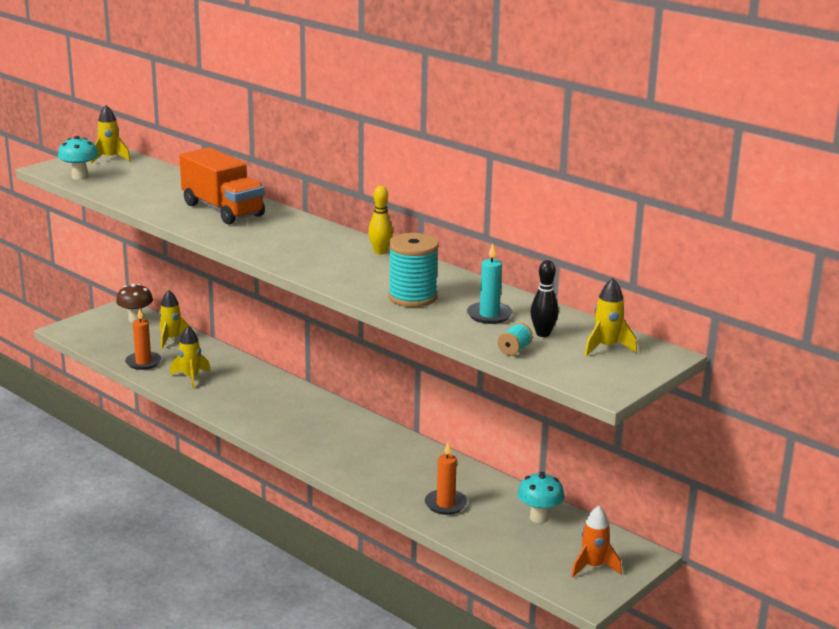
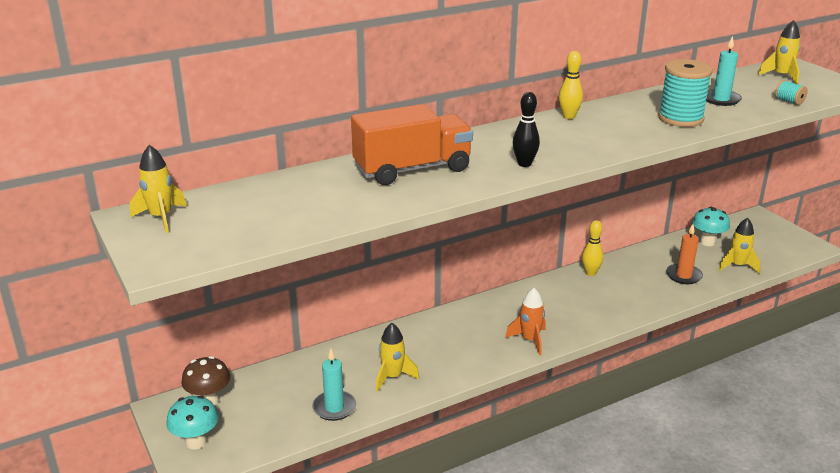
camera: 70 degrees left, 5 degrees up
turquoise mushroom [58,136,99,180] -> turquoise mushroom moved to [167,395,218,450]
orange candle [125,308,161,370] -> turquoise candle [312,348,356,421]
yellow rocket [159,290,192,349] -> yellow rocket moved to [719,218,760,274]
black bowling pin [530,260,559,337] -> black bowling pin moved to [513,92,540,167]
orange rocket [571,506,622,577] -> orange rocket moved to [505,288,546,355]
none -> yellow bowling pin [582,220,603,276]

